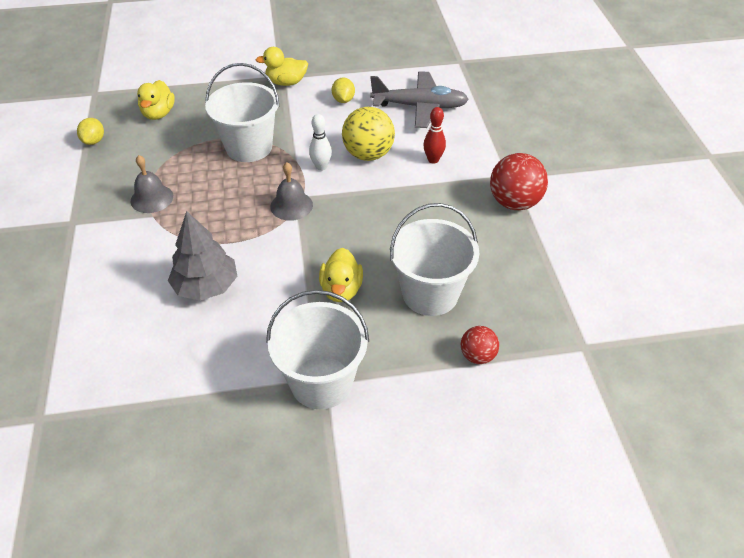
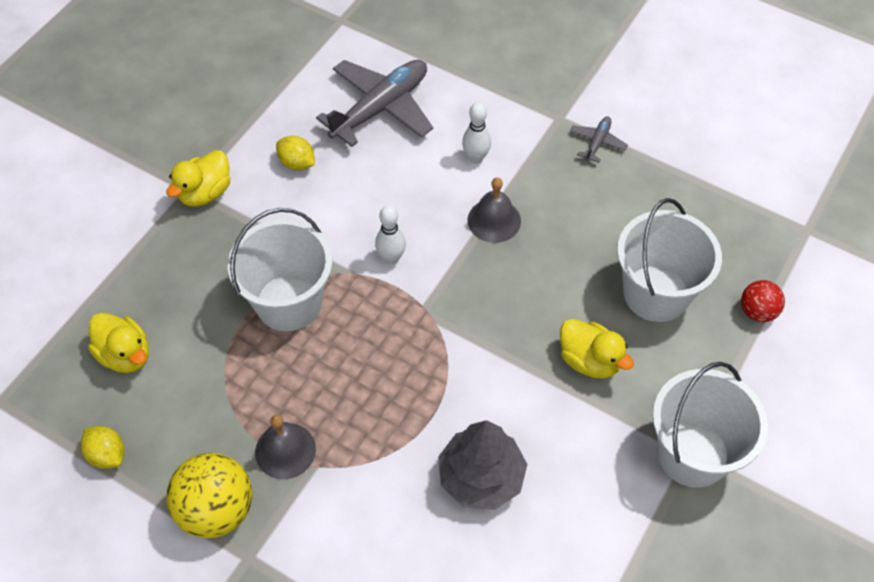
camera: 50 degrees left, 10 degrees up
grey bell [270,162,313,221] -> grey bell moved to [467,177,521,243]
yellow ball [342,107,395,161] -> yellow ball moved to [166,453,252,538]
red bowling pin [423,107,446,164] -> white bowling pin [462,102,491,164]
red ball [490,153,548,210] -> grey plane [570,117,628,163]

